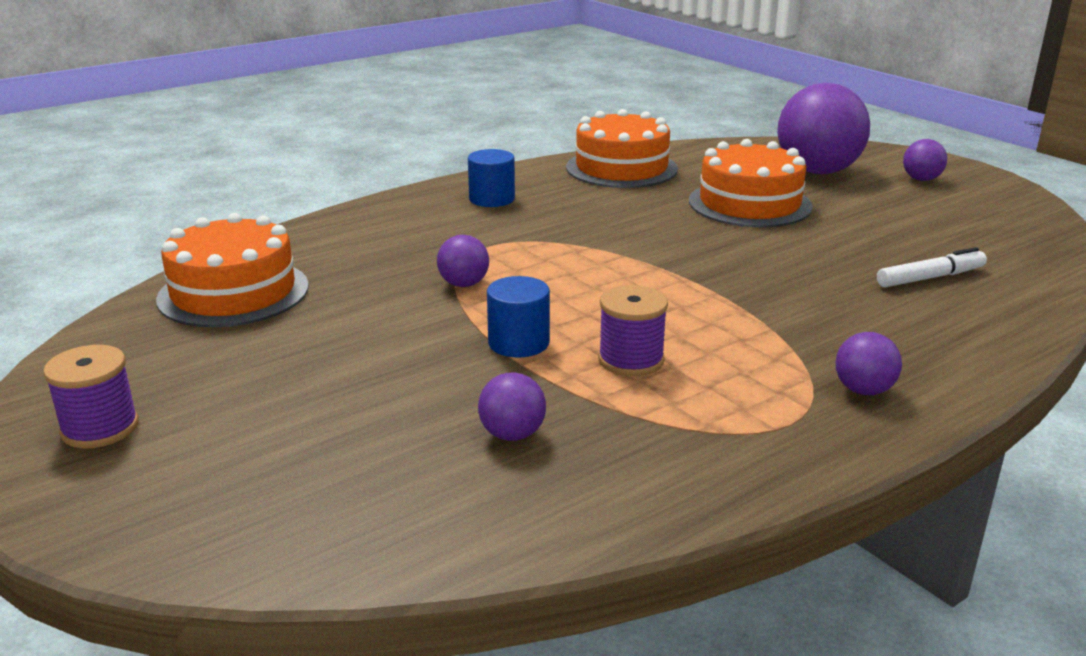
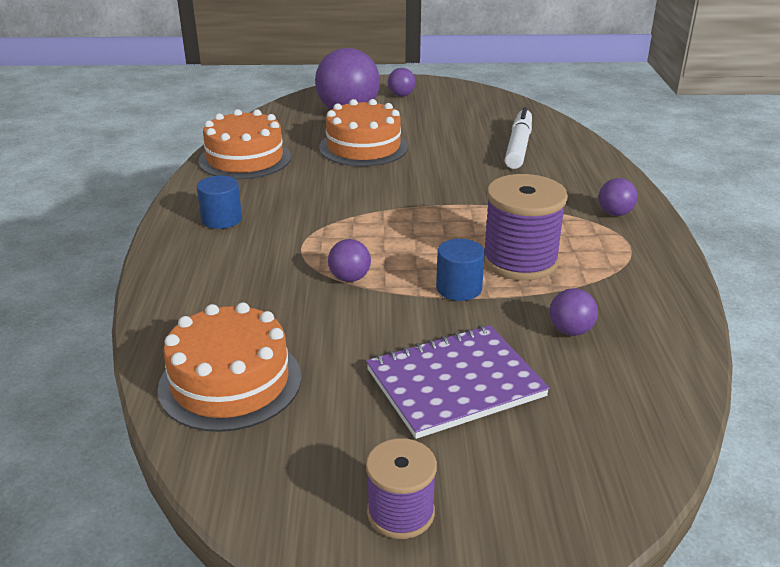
camera: 55 degrees left, 5 degrees up
purple spool [598,285,668,376] -> purple spool [484,174,568,281], size x1.67
white marker [877,247,987,288] -> white marker [505,107,532,169], size x1.50
none -> purple notebook [366,325,550,439]

